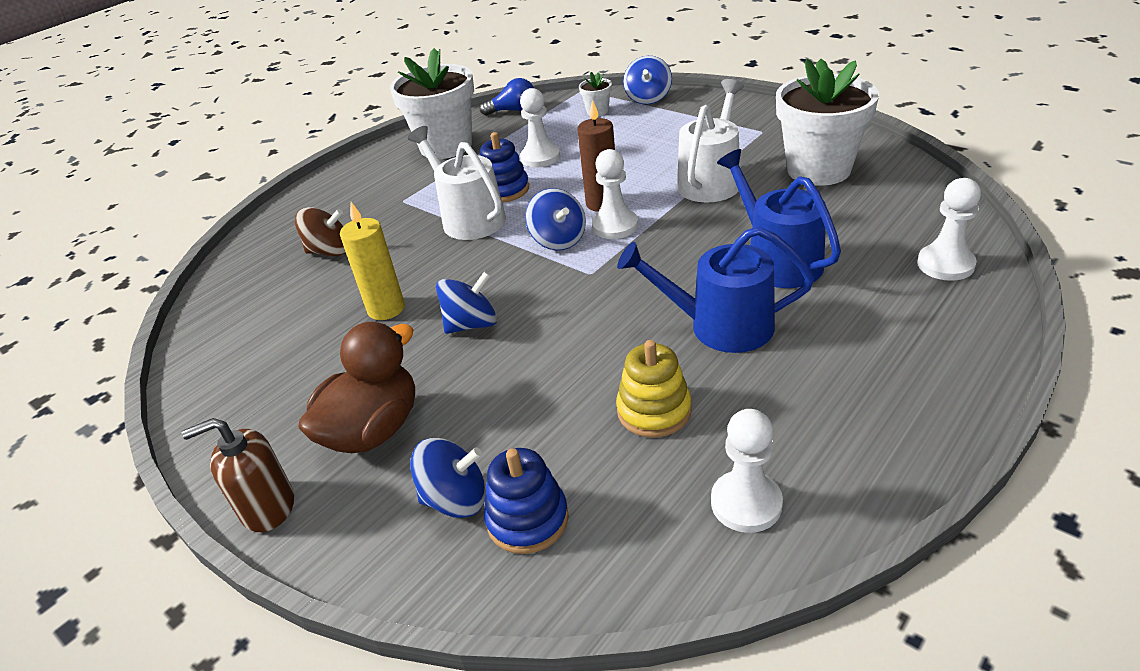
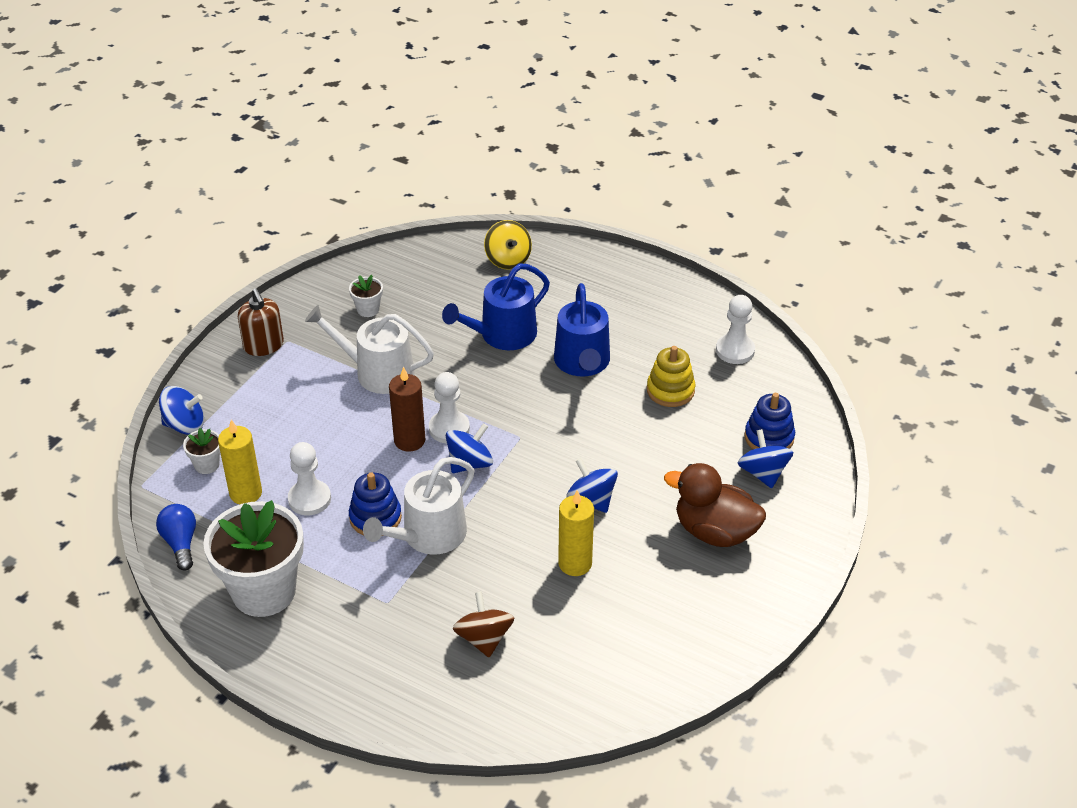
camera: 105 degrees left, 5 degrees up
brown soap dispenser [182,418,294,532] -> brown soap dispenser moved to [238,288,284,356]
white flower pot [776,59,879,186] -> white flower pot [349,275,383,317], size x0.42
white pawn [917,178,981,281] -> yellow spinning top [484,220,532,270]
none -> yellow candle [218,420,262,504]

